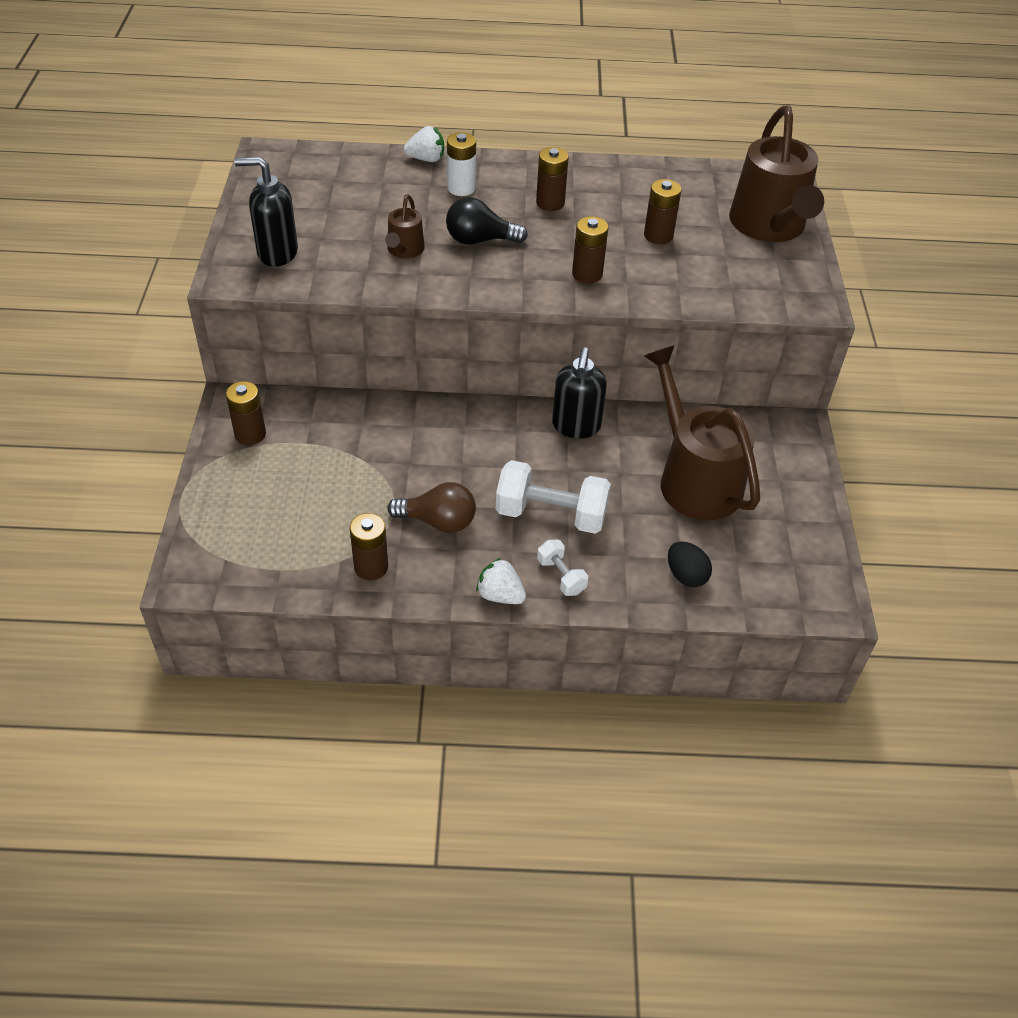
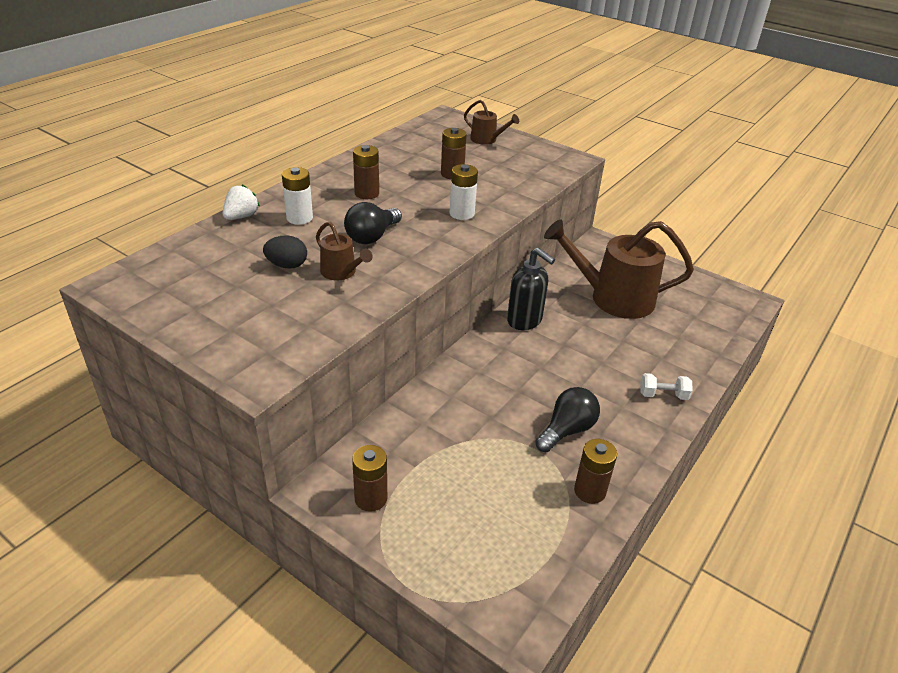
camera: 55 degrees left, 10 degrees down
black soap dispenser [234,157,298,267] -> none
brown light bulb [387,482,476,533] -> black light bulb [535,387,600,452]
white strawberry [476,558,526,604] -> none
white dumbbell [496,460,611,534] -> none
brown battery [572,216,608,283] -> white battery [450,164,478,220]
black egg [668,541,712,587] -> black egg moved to [263,235,307,269]
brown watering can [729,105,824,242] -> brown watering can [464,100,519,145], size x0.46

